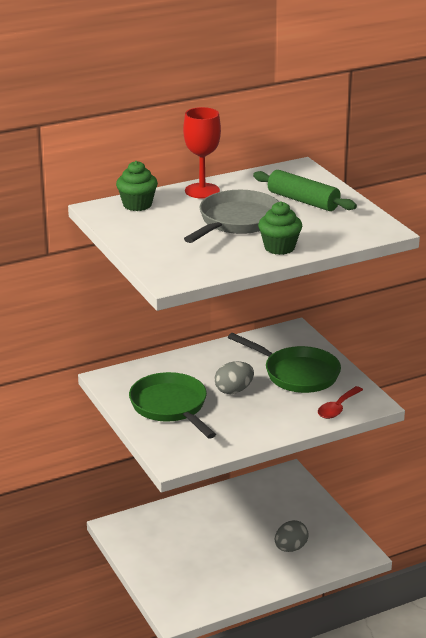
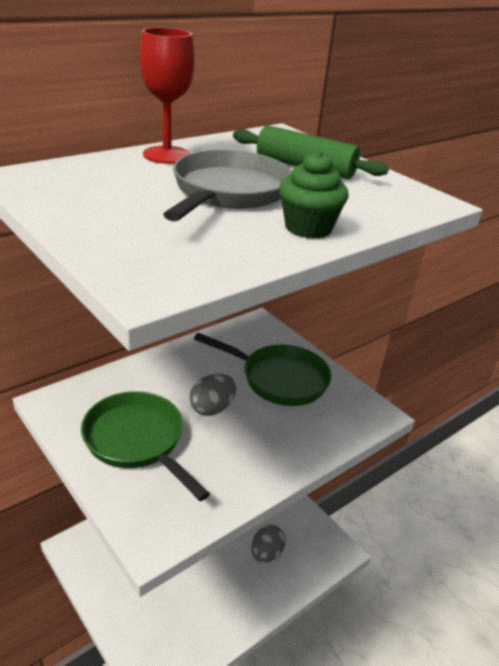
camera: 15 degrees left, 5 degrees up
green cupcake [116,161,158,211] -> none
red spoon [318,386,363,419] -> none

